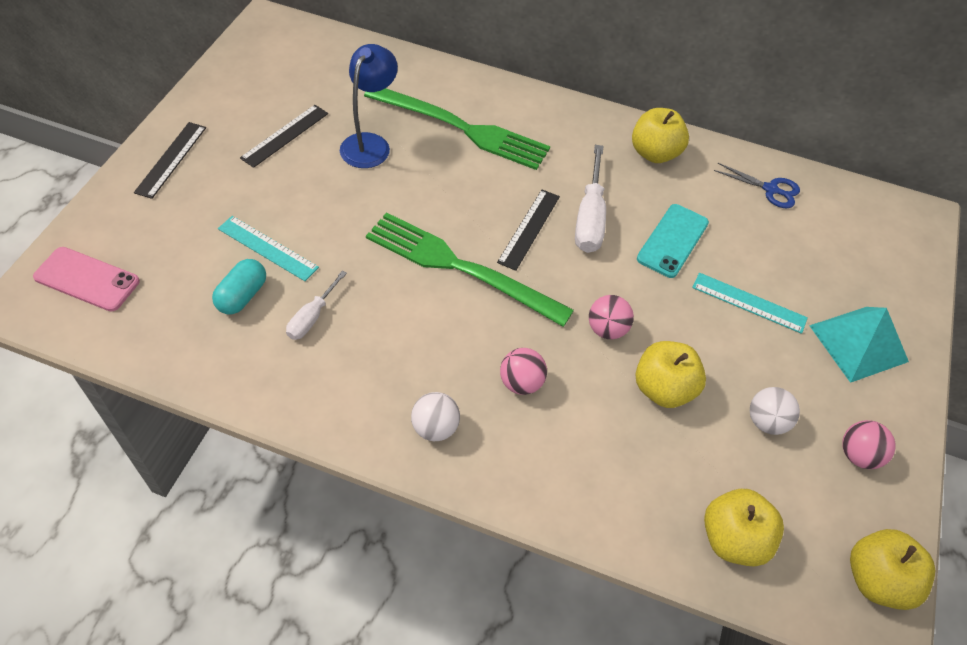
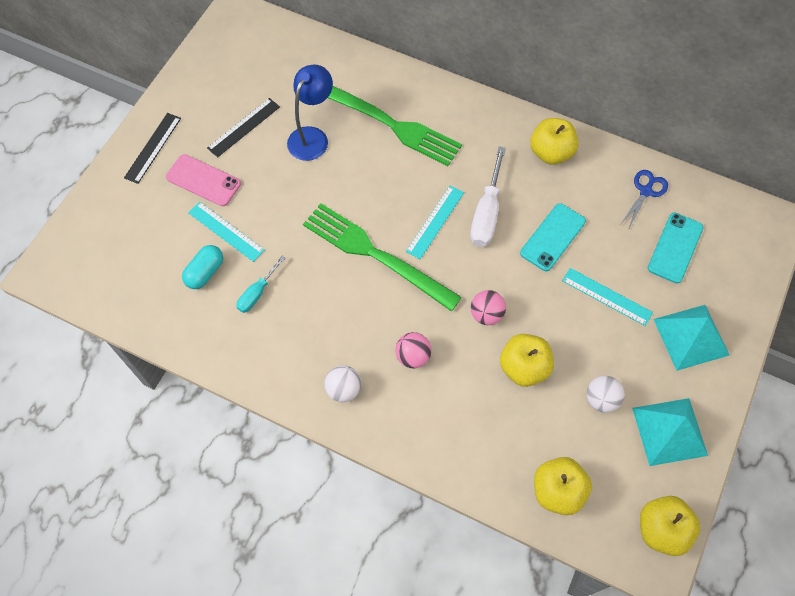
camera: 10 degrees right, 10 degrees up
pink phone [33,247,140,311] -> pink phone moved to [166,154,241,206]
white screwdriver [286,271,347,340] -> turquoise screwdriver [236,256,285,313]
black ruler [497,190,560,271] -> turquoise ruler [406,185,464,259]
blue scissors [714,163,800,208] -> blue scissors turned 90 degrees counterclockwise [620,170,668,230]
pink ball [842,420,896,469] -> turquoise pyramid [632,398,708,466]
none -> turquoise phone [648,213,704,283]

